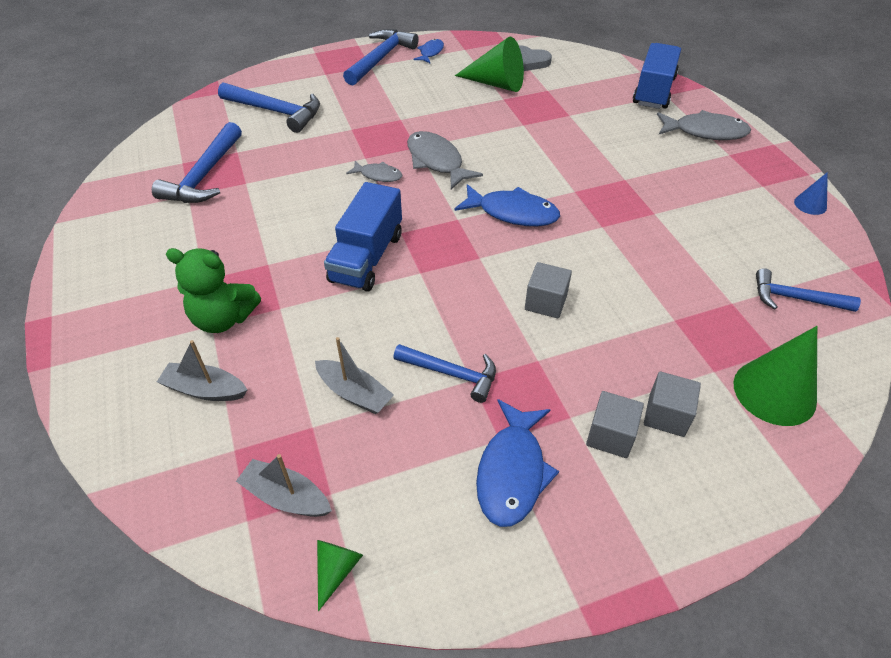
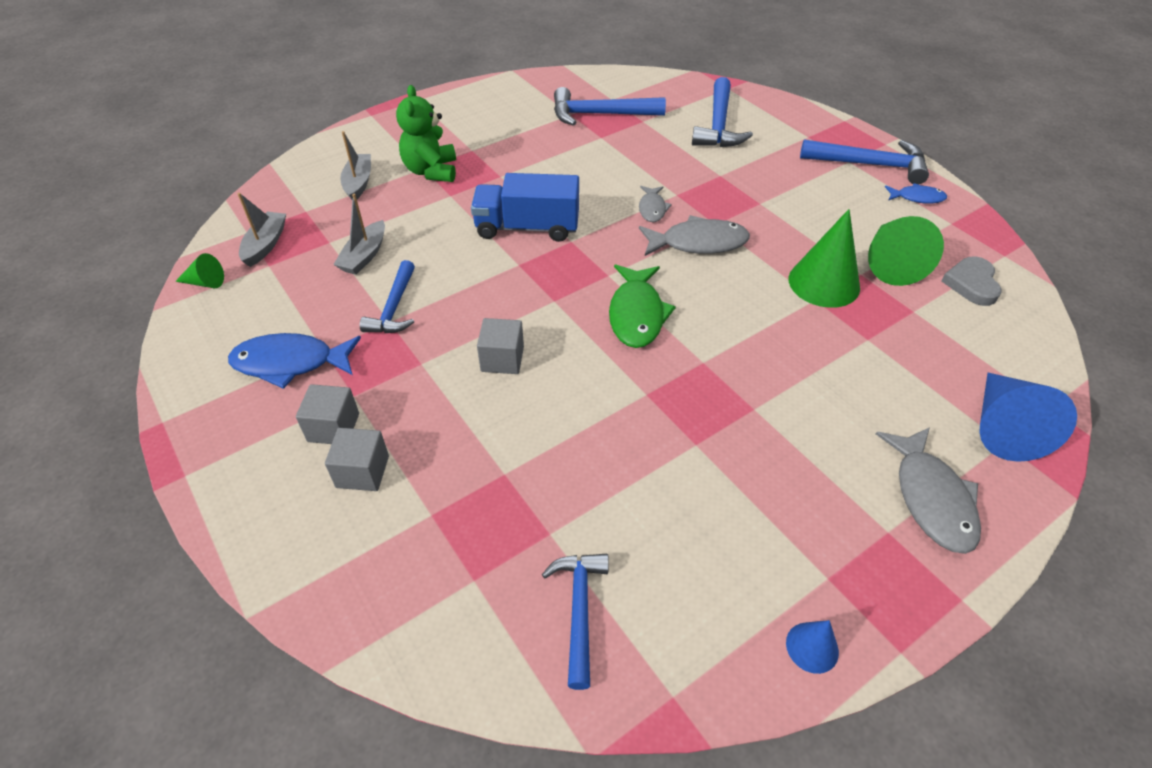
camera: 75 degrees right, 0 degrees up
grey fish [407,131,483,189] -> grey fish turned 45 degrees clockwise [639,215,750,256]
blue fish [454,184,560,226] -> green fish [609,264,676,348]
blue truck [633,43,681,109] -> blue cone [979,373,1077,462]
green cone [734,326,817,426] -> green cone moved to [789,209,860,308]

